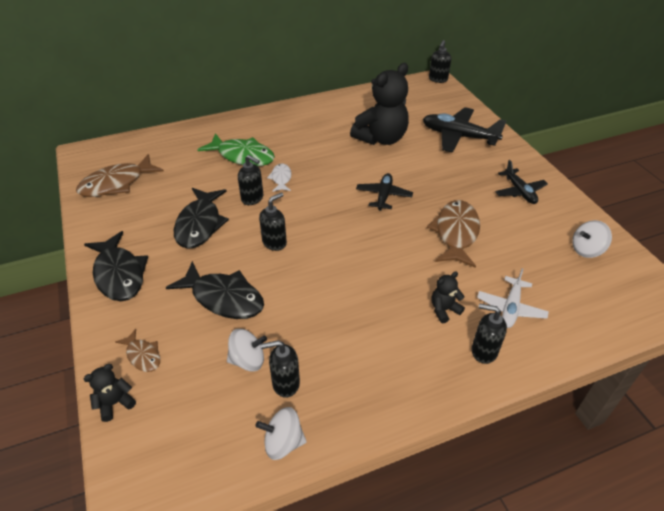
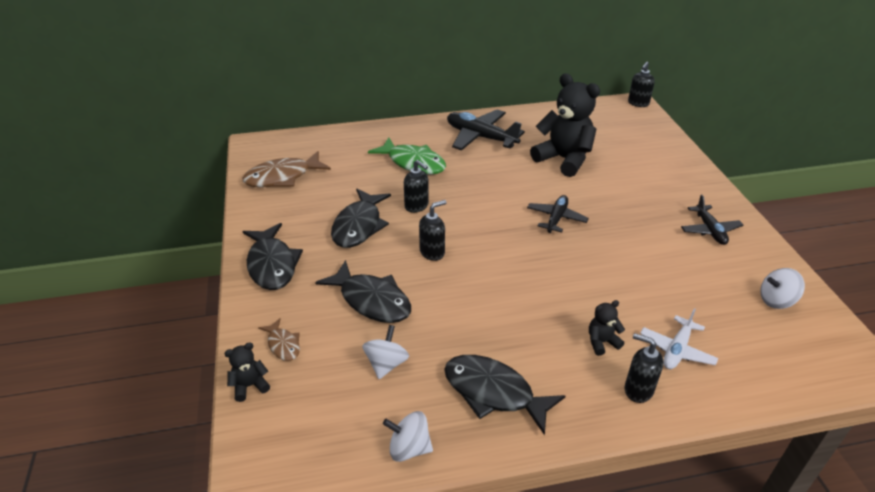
camera: 10 degrees right, 5 degrees down
white spinning top [227,329,267,372] -> white spinning top turned 75 degrees counterclockwise [362,325,409,379]
black soap dispenser [261,340,300,398] -> none
white fish [267,163,292,192] -> none
black teddy bear [350,63,409,145] -> black teddy bear turned 105 degrees counterclockwise [530,73,600,177]
black plane [423,107,506,153] -> black plane moved to [447,109,525,151]
brown fish [427,200,480,268] -> none
none -> black fish [444,355,565,435]

